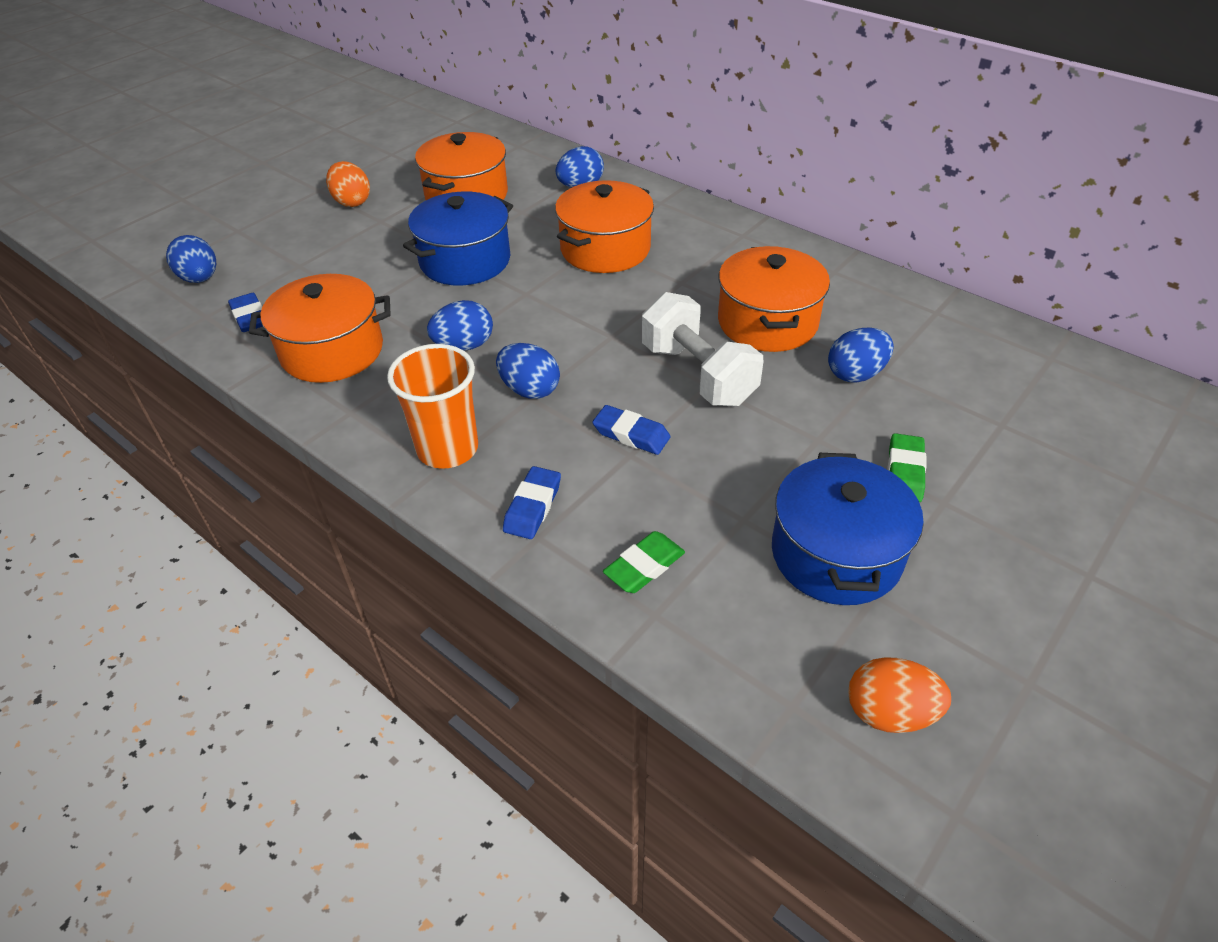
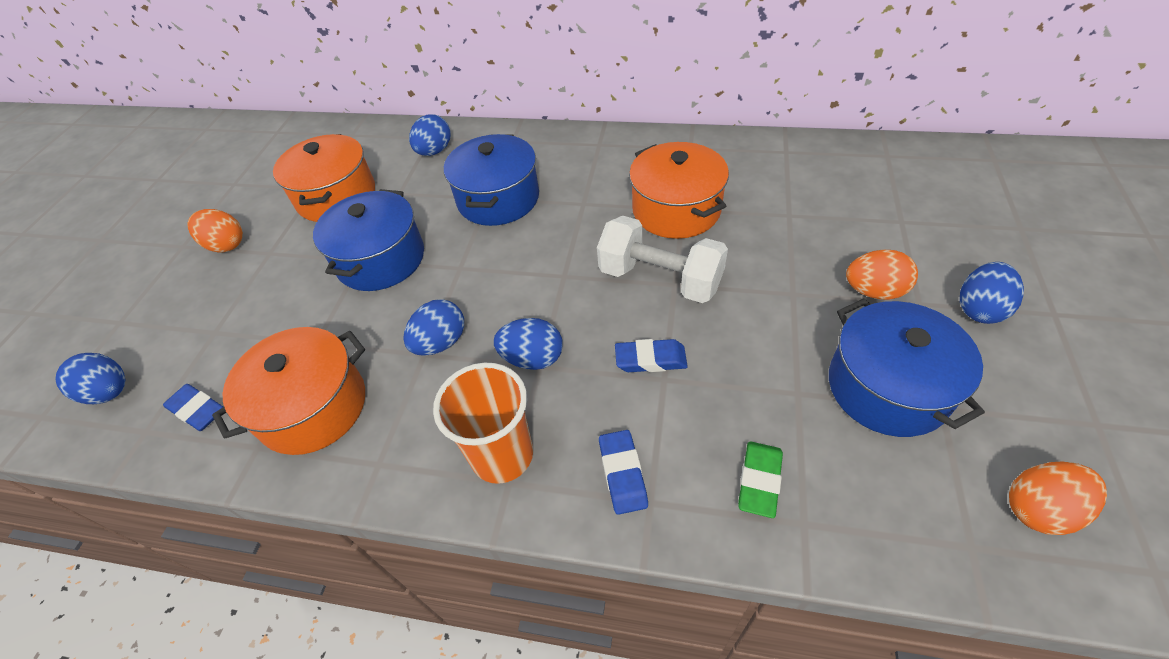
camera: 25 degrees left, 5 degrees up
orange pot [555,180,654,273] -> blue pot [444,134,539,226]
blue egg [828,328,894,383] -> blue egg moved to [960,262,1024,324]
green eraser [888,433,927,502] -> orange egg [846,250,918,300]

